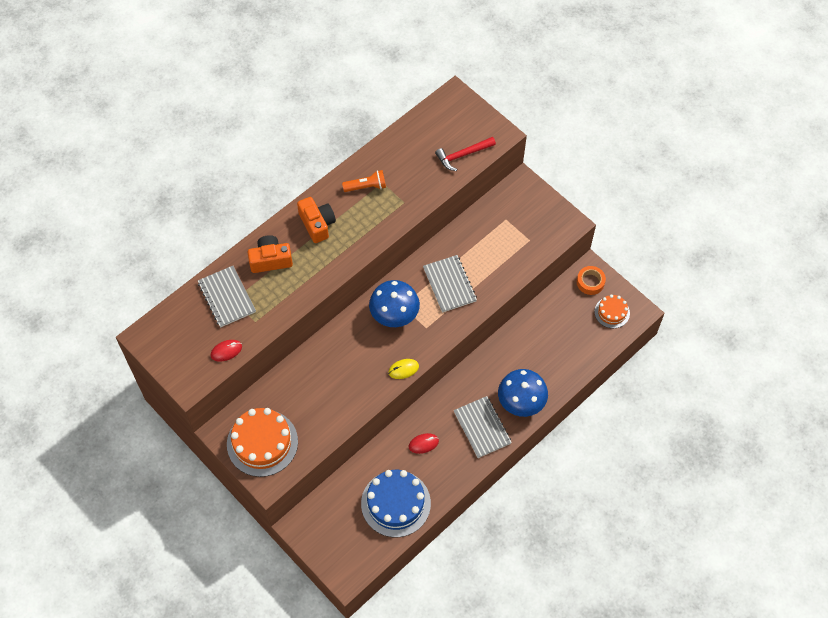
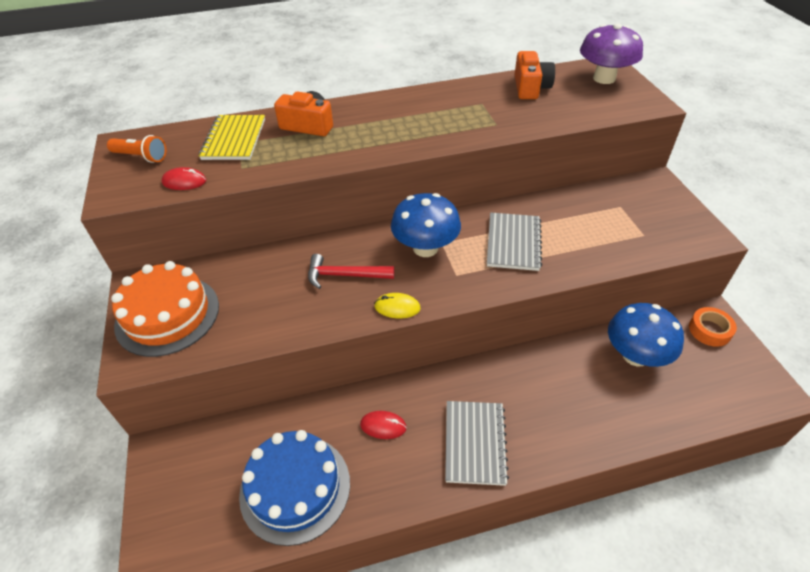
camera: 30 degrees right, 15 degrees down
grey notebook [198,266,256,328] -> yellow notebook [199,115,265,160]
orange camera [297,197,336,243] -> orange camera moved to [515,51,555,99]
orange flashlight [342,170,386,192] -> orange flashlight moved to [107,135,166,163]
red hammer [435,137,496,171] -> red hammer moved to [308,254,395,289]
blue mushroom [498,369,548,417] -> blue mushroom moved to [608,303,684,367]
orange cake [595,294,630,328] -> none
none -> purple mushroom [580,23,643,84]

